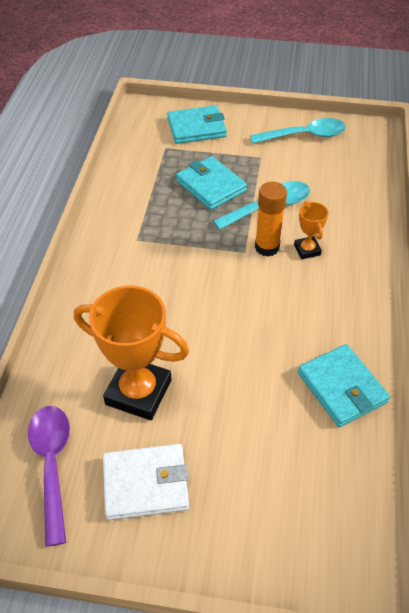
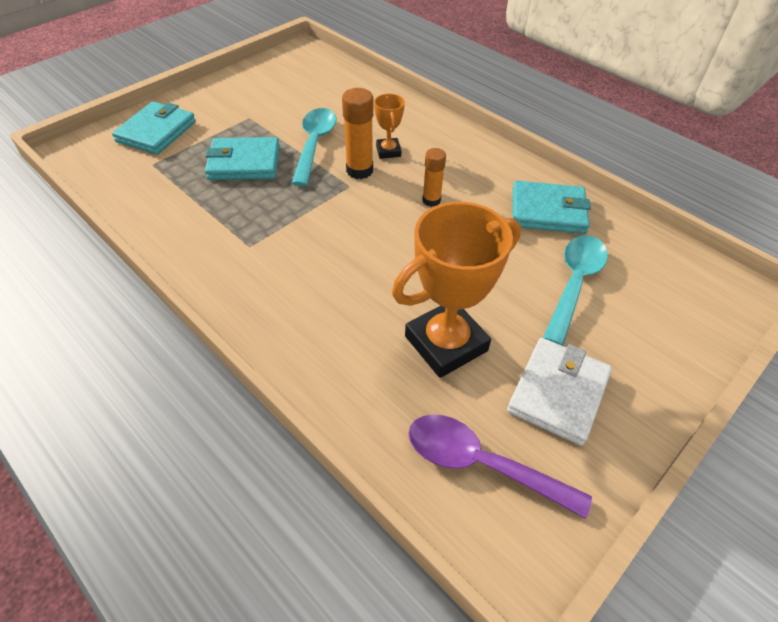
camera: 55 degrees left, 0 degrees up
turquoise spoon [250,118,346,144] -> turquoise spoon moved to [543,235,608,346]
orange trophy [294,201,329,259] -> orange trophy turned 60 degrees clockwise [374,94,405,159]
none -> orange glue stick [422,148,446,207]

